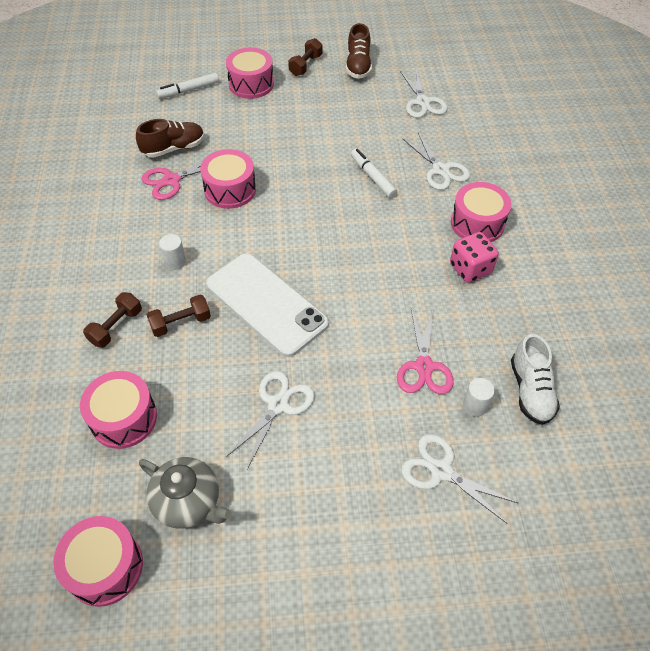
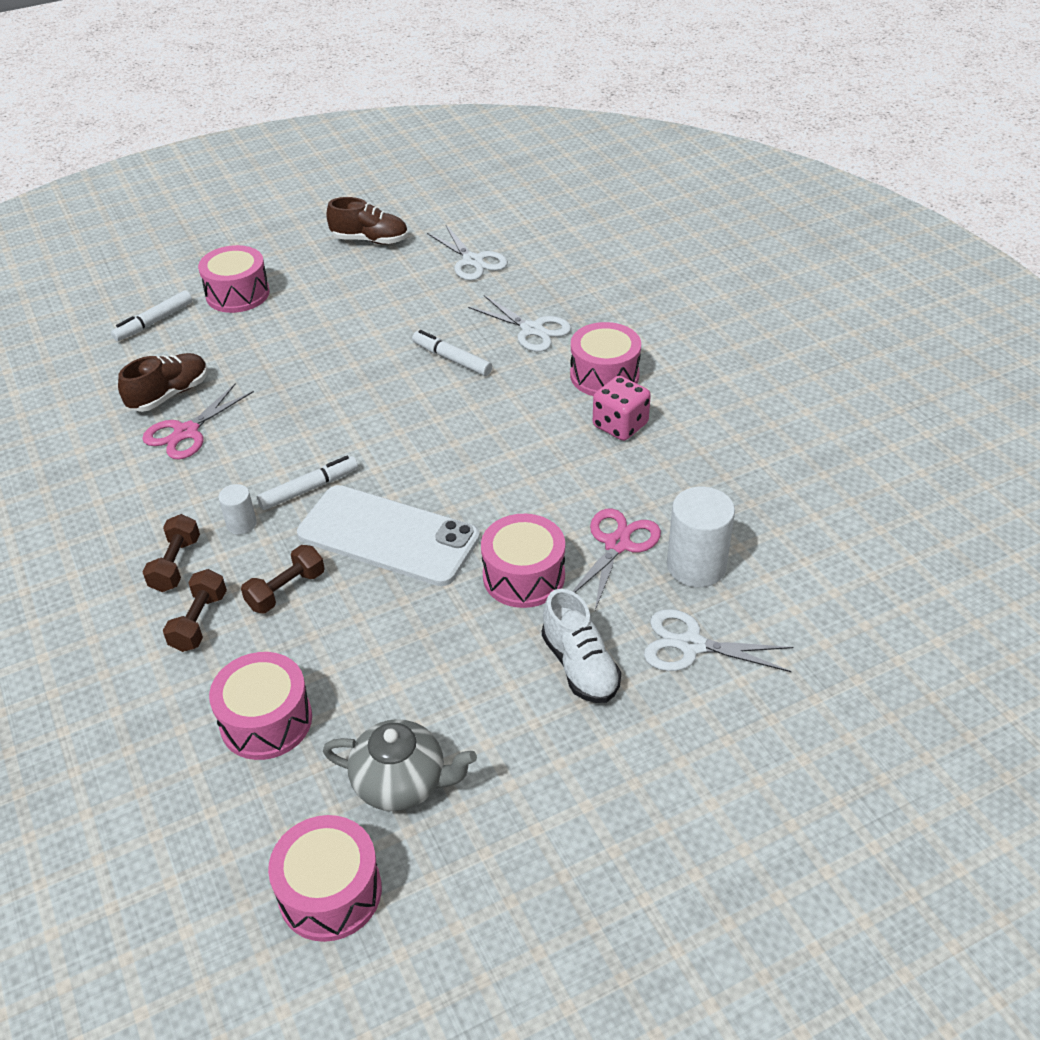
camera: 20 degrees left, 10 degrees down
pink drum [200,149,256,209] -> pink drum moved to [481,514,565,608]
white scissors [226,371,315,469] -> none
brown dumbbell [288,38,323,76] -> brown dumbbell moved to [143,514,200,592]
brown shoe [346,23,372,79] -> brown shoe turned 60 degrees counterclockwise [327,197,408,244]
pink scissors [397,309,454,394] -> pink scissors turned 135 degrees counterclockwise [572,509,661,610]
white cylinder [463,378,495,417] -> white cylinder [667,486,735,587], size x1.89
white shoe [511,334,560,425] -> white shoe moved to [542,589,621,703]
none -> white marker [257,456,358,510]

